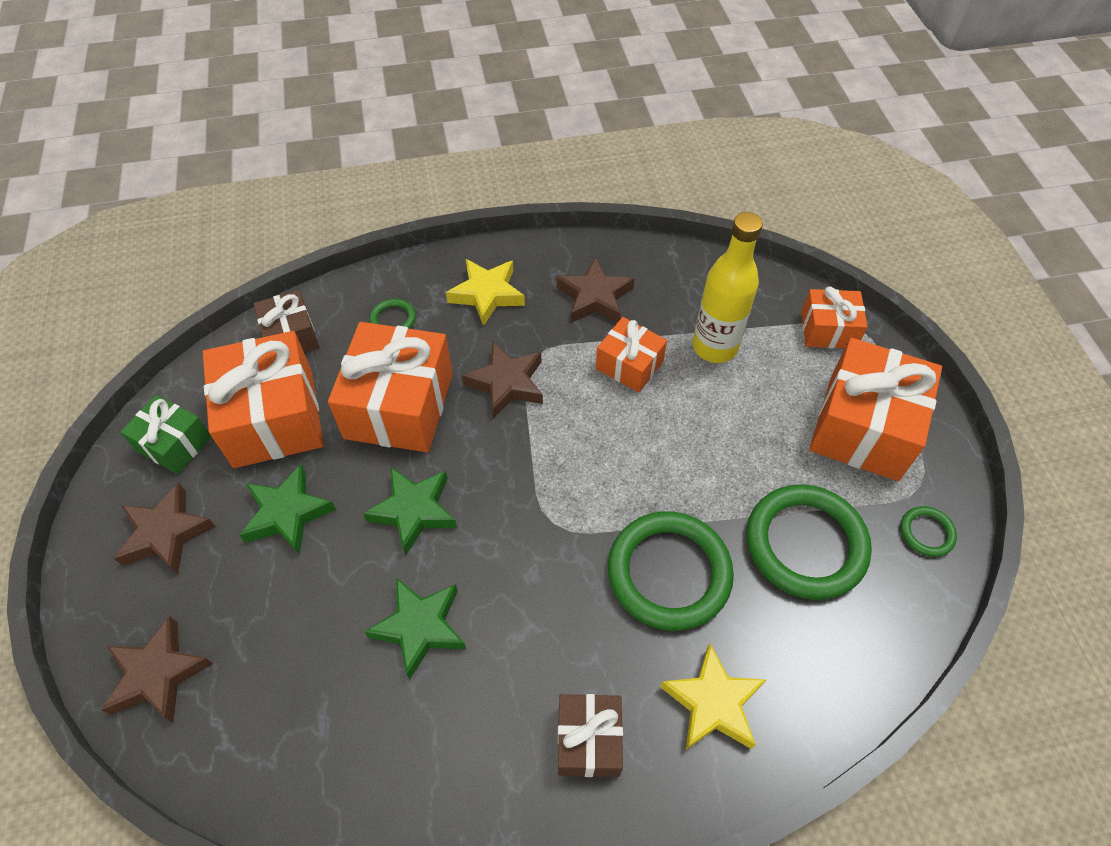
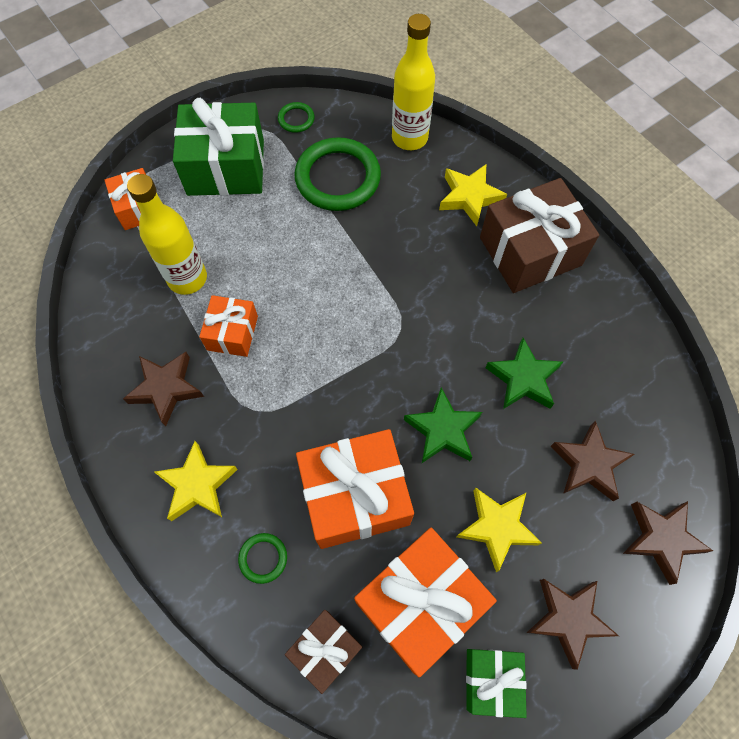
camera: 115 degrees left, 10 degrees up
green star [239,465,336,555] -> yellow star [456,488,542,572]
brown star [462,342,543,419] -> brown star moved to [551,421,635,501]
brown gift [558,694,623,777] -> brown gift [480,178,599,293], size x1.81
green ring [608,511,734,631] -> none
orange gift [809,338,942,481] -> green gift [173,98,264,196]
none -> yellow bottle [392,14,435,150]

